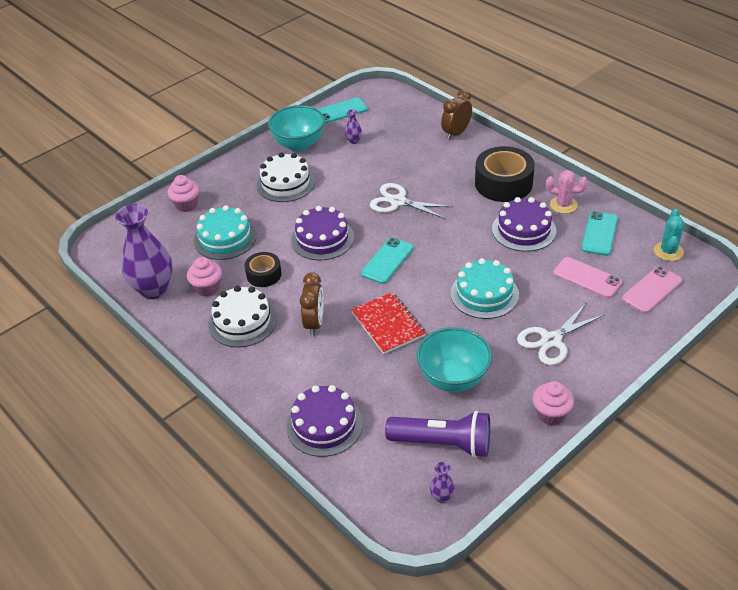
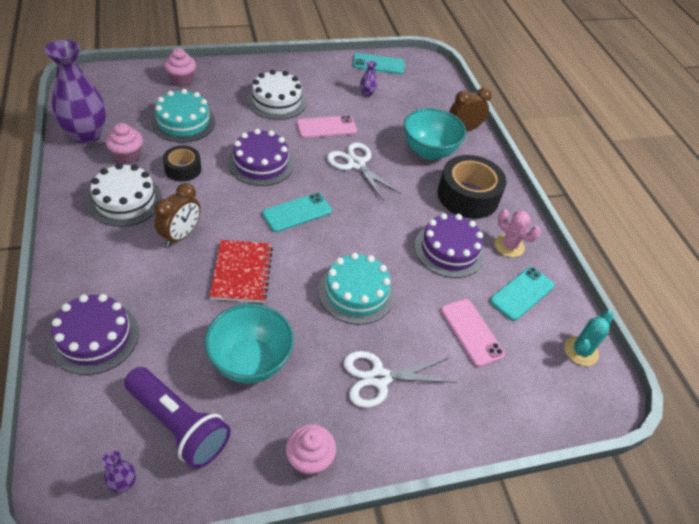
camera: 20 degrees right, 5 degrees up
turquoise bowl [268,105,325,151] -> turquoise bowl moved to [404,108,466,160]
pink phone [622,266,682,313] -> pink phone moved to [297,115,357,138]

